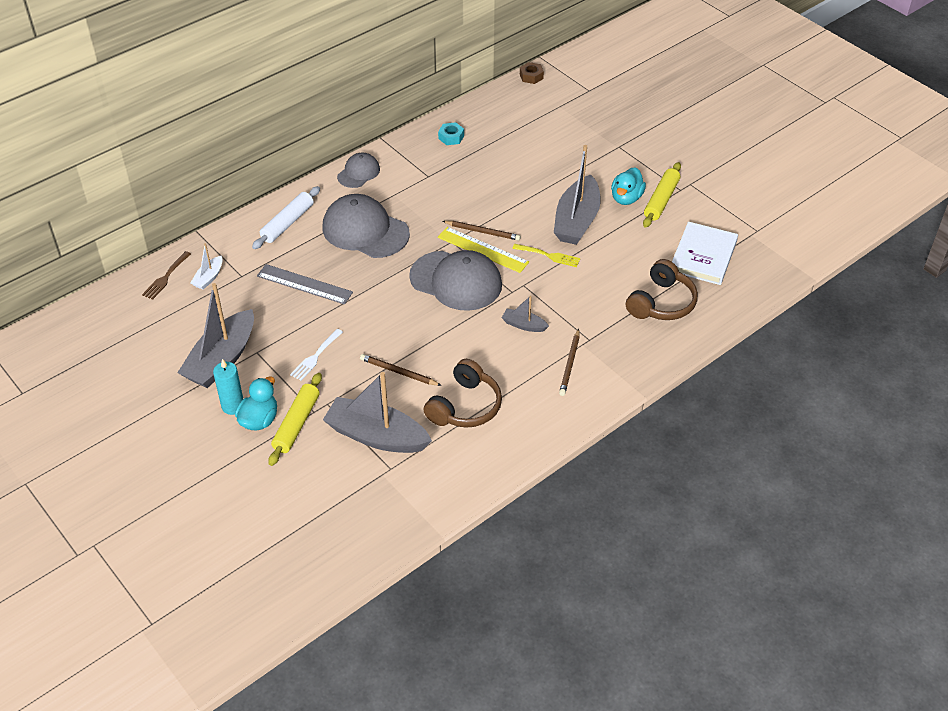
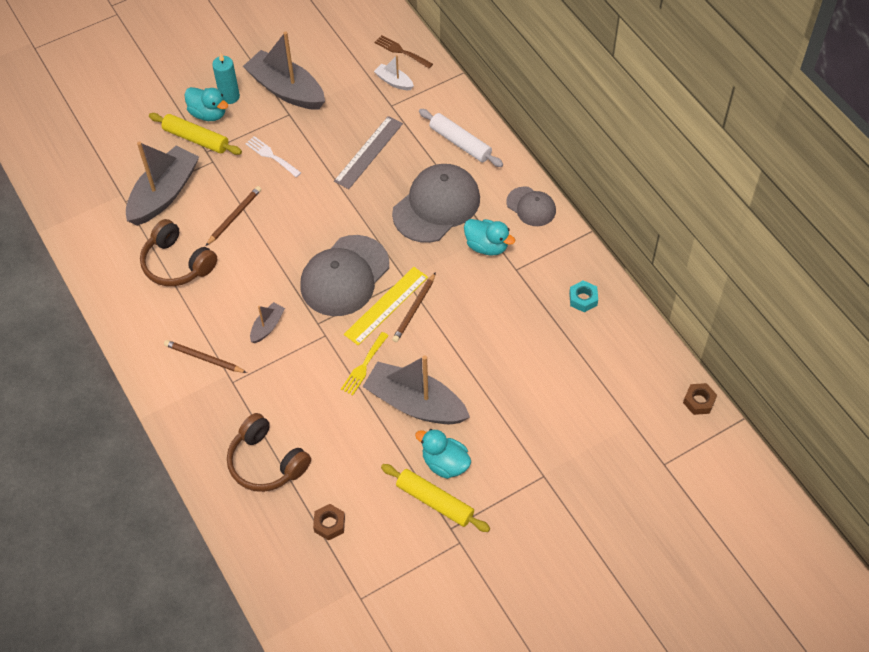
camera: 100 degrees right, 10 degrees up
white book [672,222,738,285] -> brown nut [313,504,345,541]
none -> turquoise duck [464,219,515,256]

